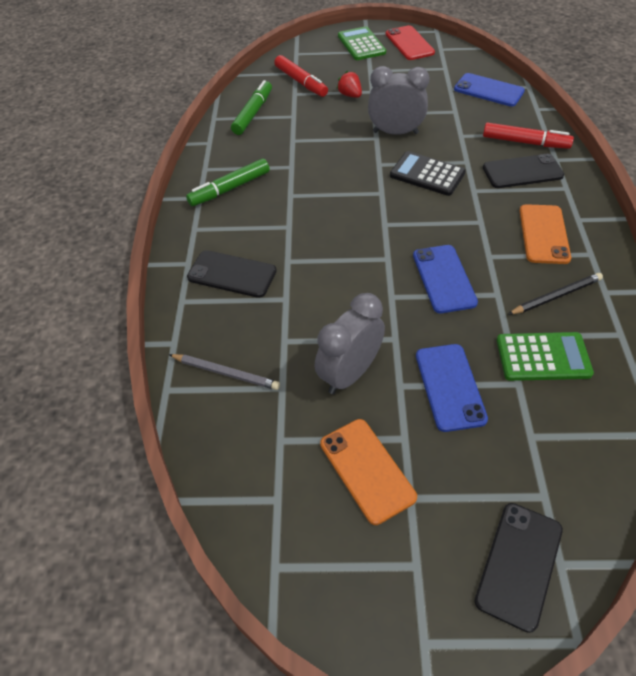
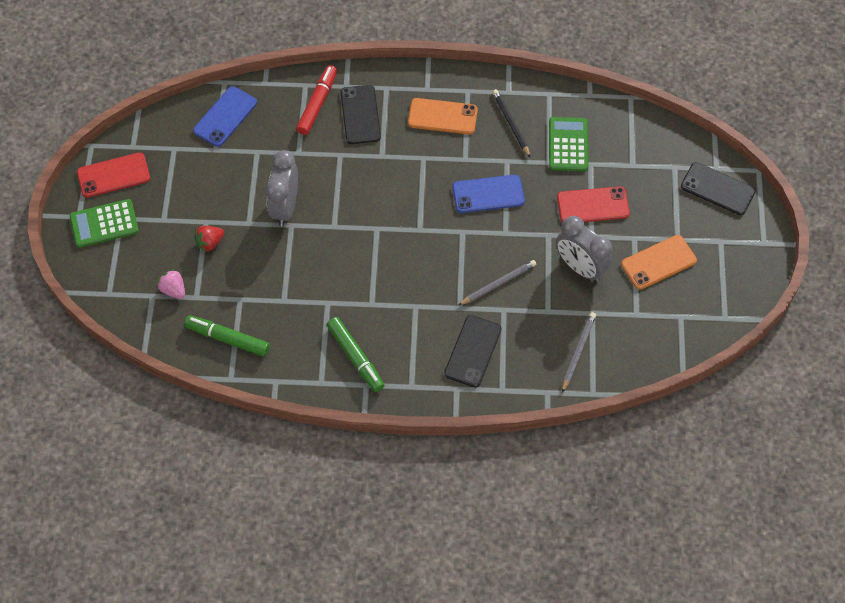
camera: 90 degrees left, 10 degrees up
red marker [274,55,328,97] -> pink strawberry [157,269,185,299]
black calculator [390,151,466,196] -> none
blue phone [416,344,488,432] -> red phone [557,186,630,222]
none -> grey pencil [458,260,536,306]

